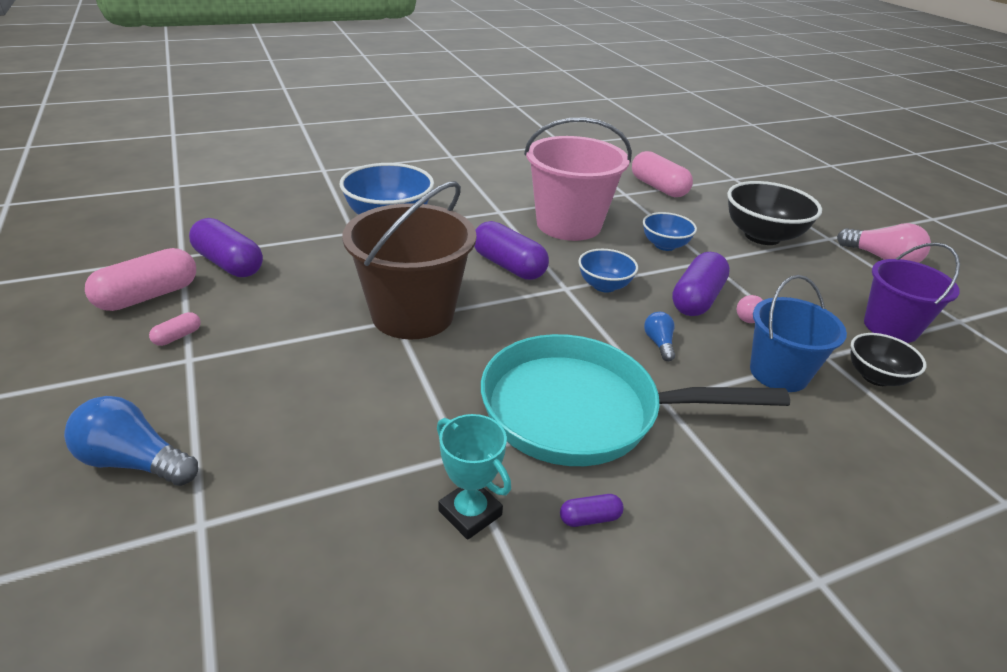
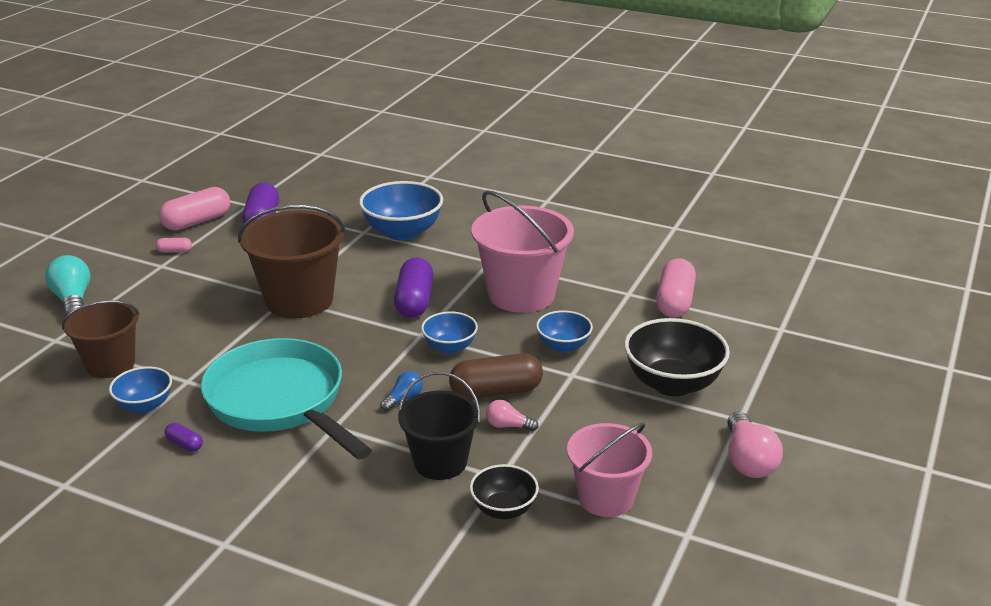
camera: 50 degrees right, 5 degrees down
blue light bulb [64,396,198,486] -> turquoise light bulb [45,255,91,316]
pink capsule [85,248,196,311] -> pink capsule turned 45 degrees counterclockwise [159,187,230,231]
turquoise trophy [437,414,511,540] -> blue bowl [109,367,172,413]
purple capsule [672,252,730,316] -> brown capsule [449,353,543,399]
blue bucket [750,275,847,392] -> black bucket [398,372,480,480]
purple bucket [864,243,960,343] -> pink bucket [567,423,652,517]
none -> brown bucket [62,300,140,378]

